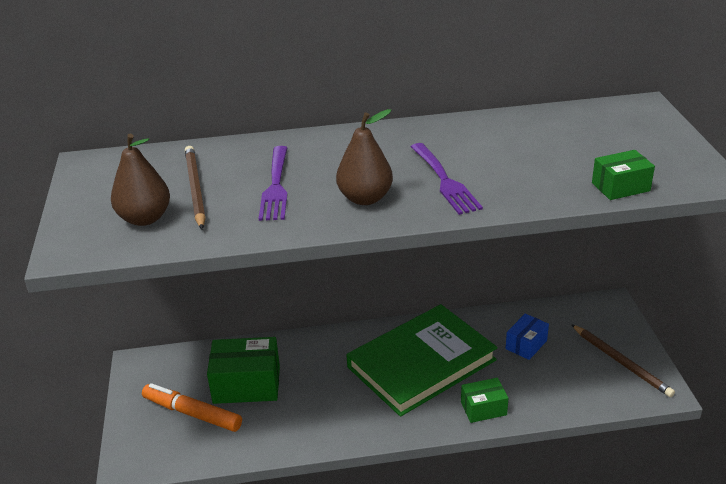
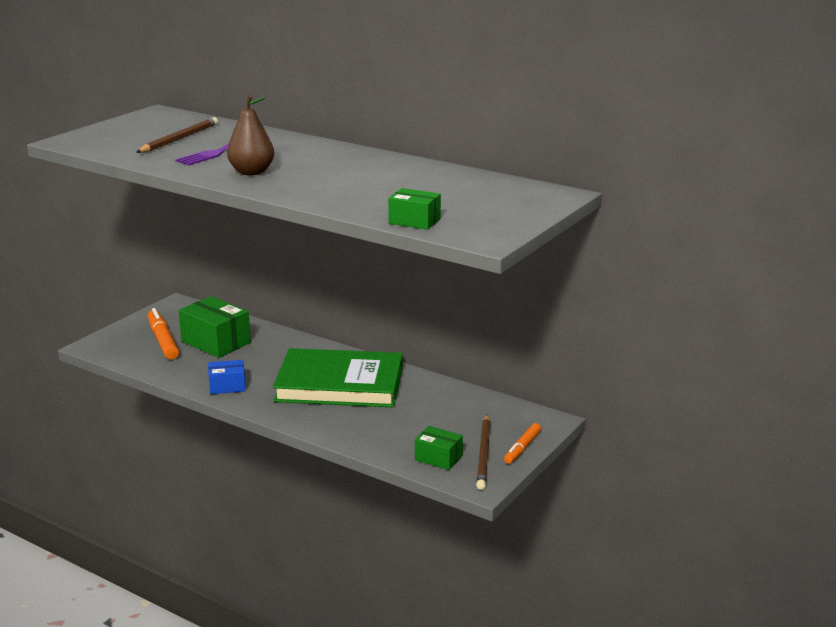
camera: 40 degrees right, 10 degrees down
brown pear [111,134,170,226] -> none
purple fork [411,143,483,215] -> none
green box [461,378,508,423] -> green box moved to [415,426,463,470]
blue box [505,314,549,360] -> blue box moved to [208,360,246,394]
none -> orange marker [504,423,541,464]

